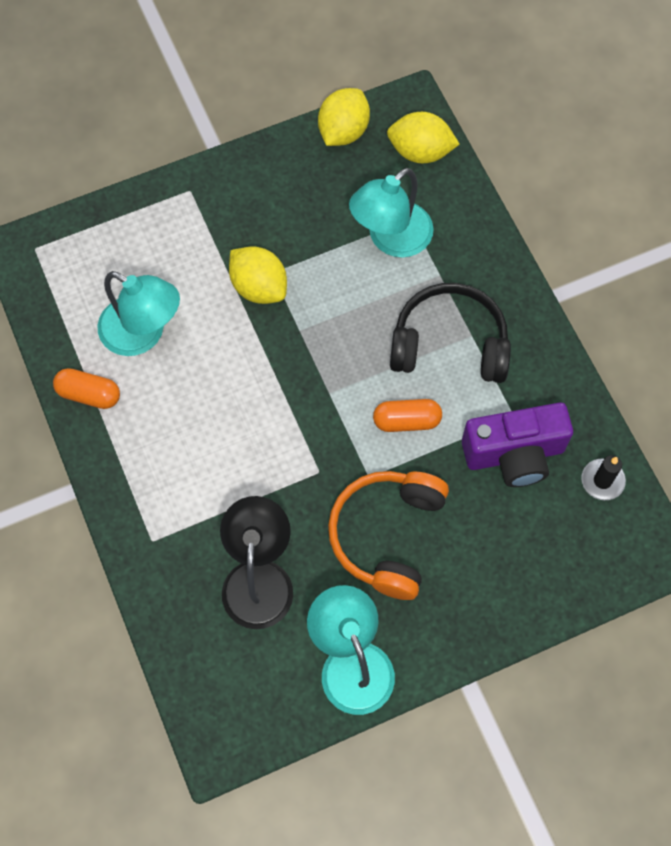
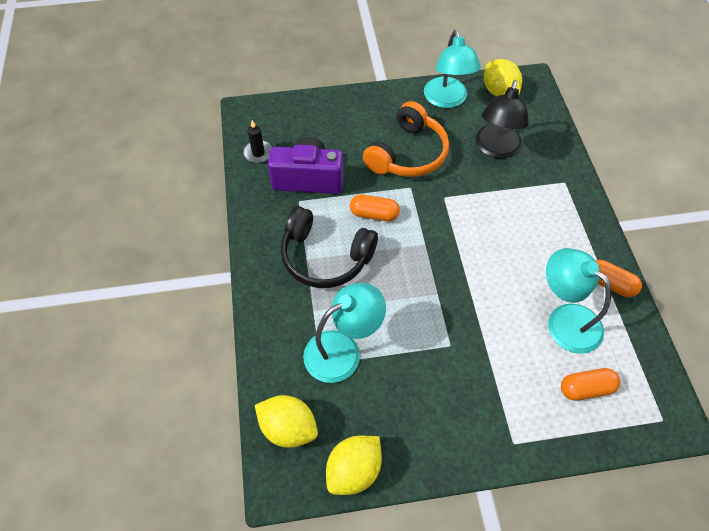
camera: 165 degrees left, 10 degrees down
yellow lemon [229,246,287,304] -> yellow lemon moved to [484,59,522,96]
none -> orange capsule [561,368,620,401]

